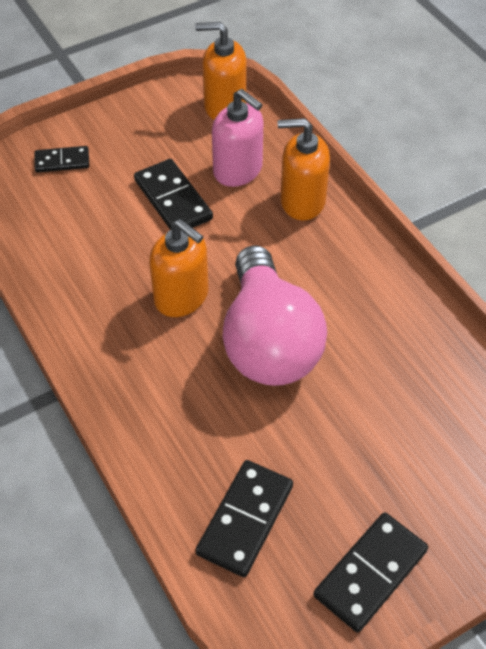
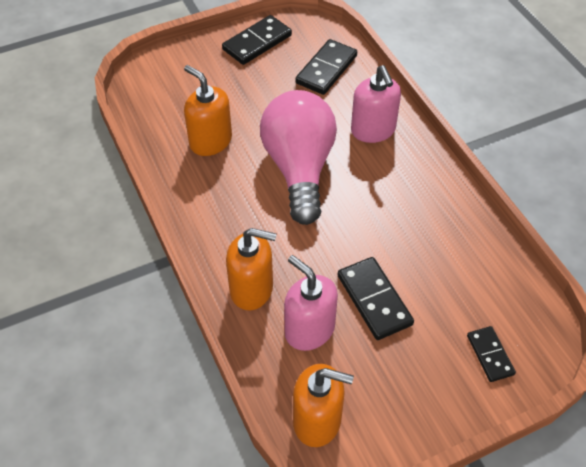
camera: 175 degrees left, 0 degrees up
black domino [35,146,89,173] -> black domino turned 75 degrees clockwise [467,326,516,382]
orange soap dispenser [149,219,209,317] -> orange soap dispenser moved to [184,65,232,156]
none -> pink soap dispenser [351,65,401,143]

